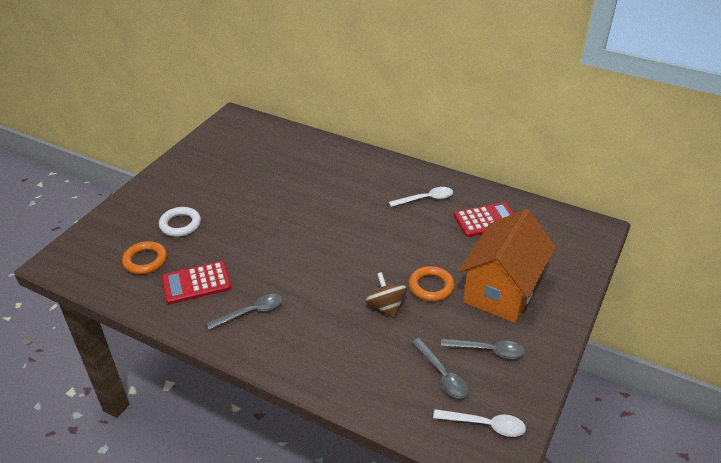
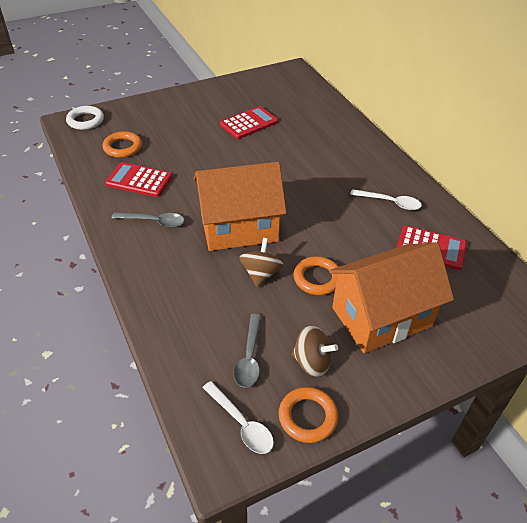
camera: 35 degrees right, 5 degrees up
white ring [159,207,201,237] -> white ring moved to [66,106,104,130]
grey spoon [441,339,525,359] -> brown spinning top [292,325,338,377]
none -> orange house [194,162,287,251]
none -> red calculator [220,106,278,139]
none -> orange ring [278,387,338,443]

